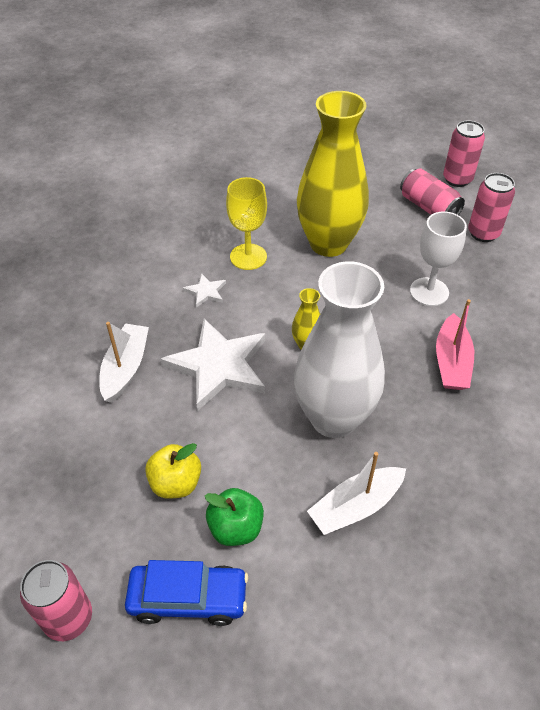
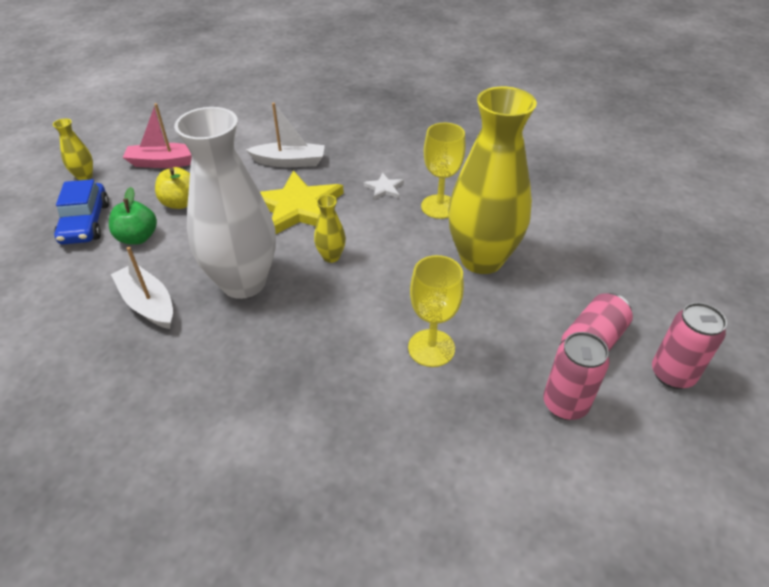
camera: 80 degrees right, 5 degrees down
pink can [20,560,92,641] -> yellow vase [53,118,93,180]
white star [161,319,265,411] -> yellow star [260,170,344,234]
white goblet [410,211,467,306] -> yellow goblet [408,255,464,367]
pink boat [436,299,474,390] -> pink boat moved to [122,103,192,168]

